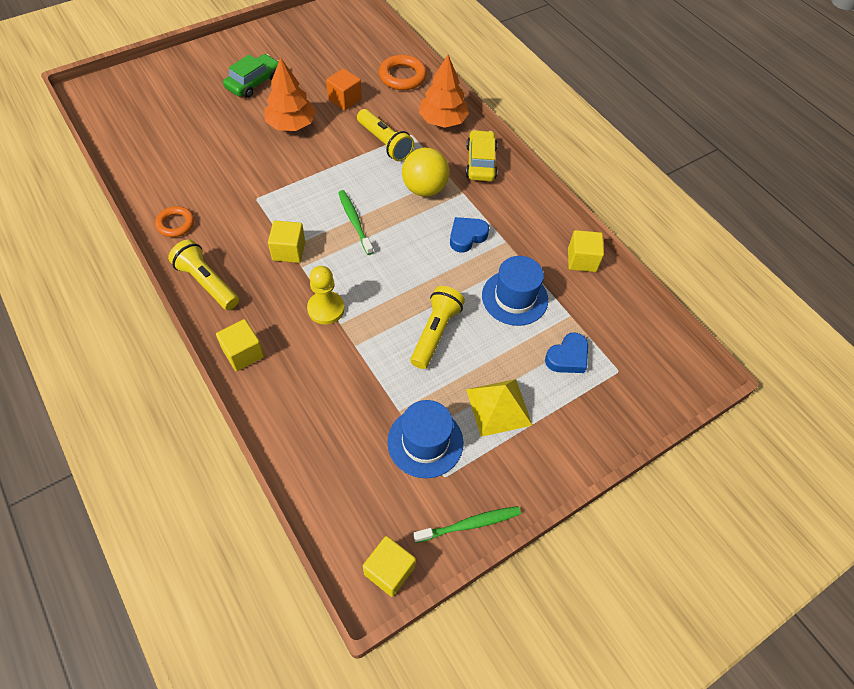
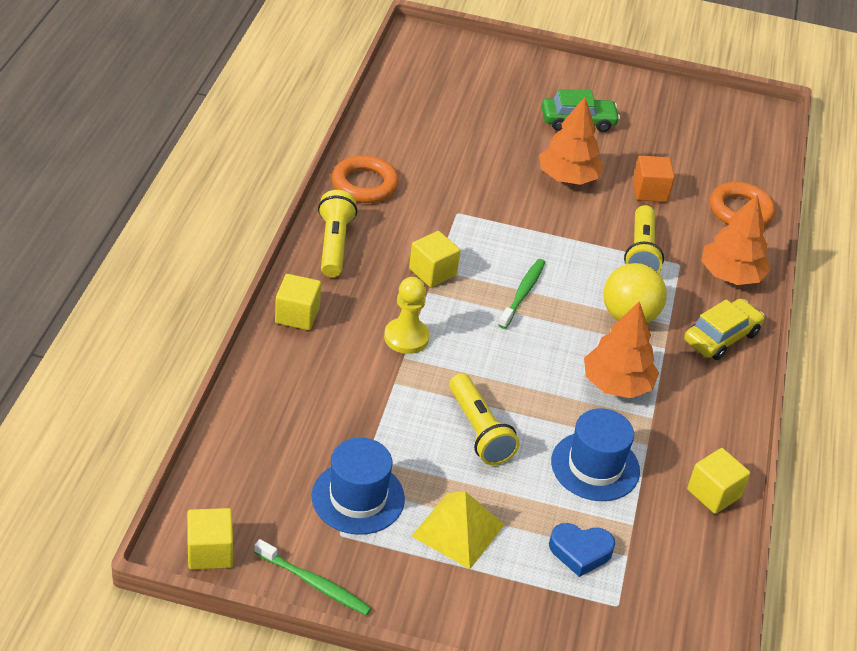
camera: 45 degrees right, 15 degrees down
orange ring [155,206,194,237] -> orange ring [332,155,399,203], size x1.50
yellow flashlight [410,286,465,369] -> yellow flashlight turned 90 degrees clockwise [449,373,520,465]
blue heart [450,217,489,253] -> orange tree [584,301,659,398]

